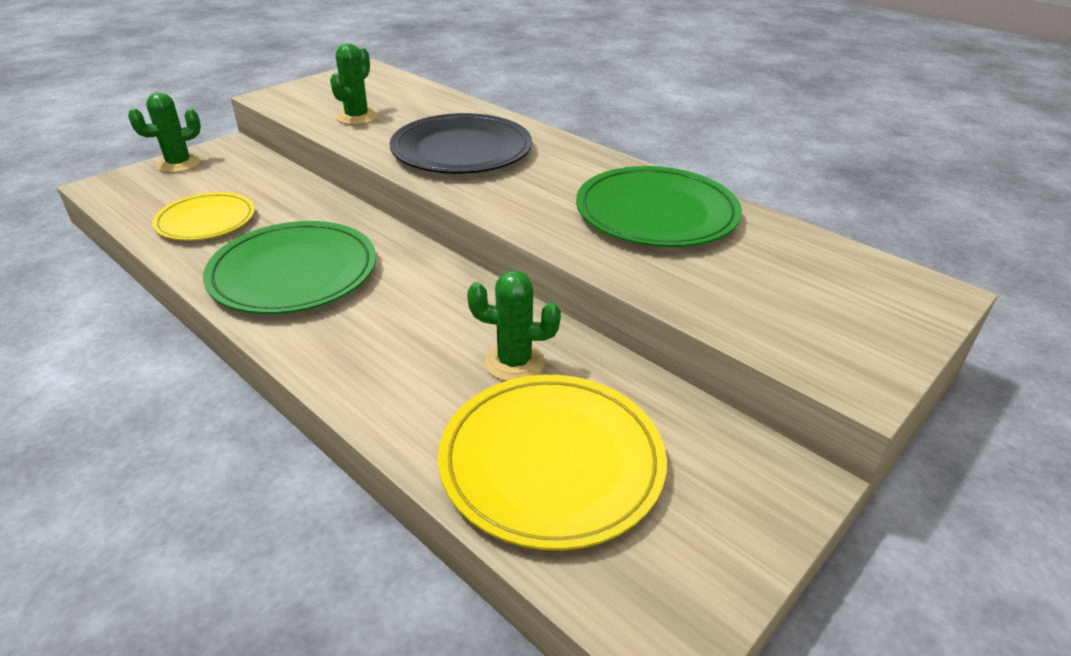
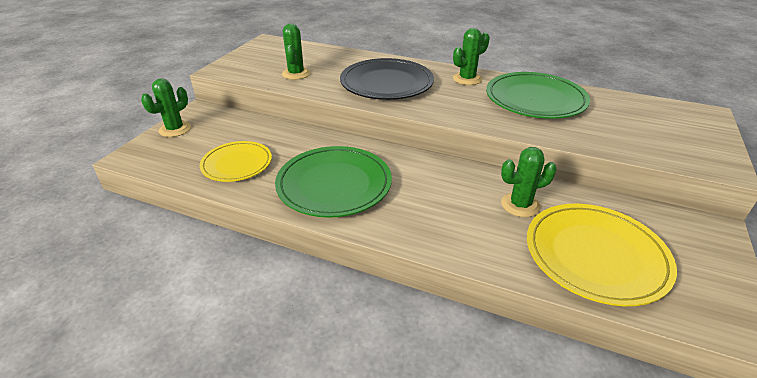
camera: 20 degrees left, 0 degrees up
none -> green cactus [453,28,490,85]

